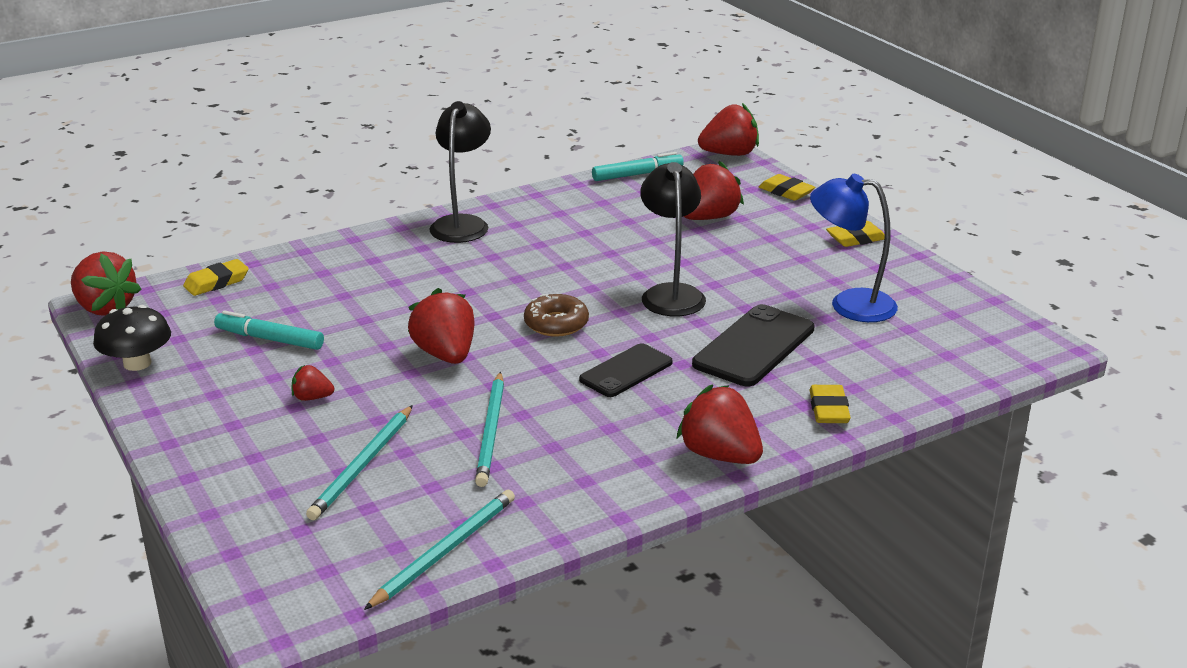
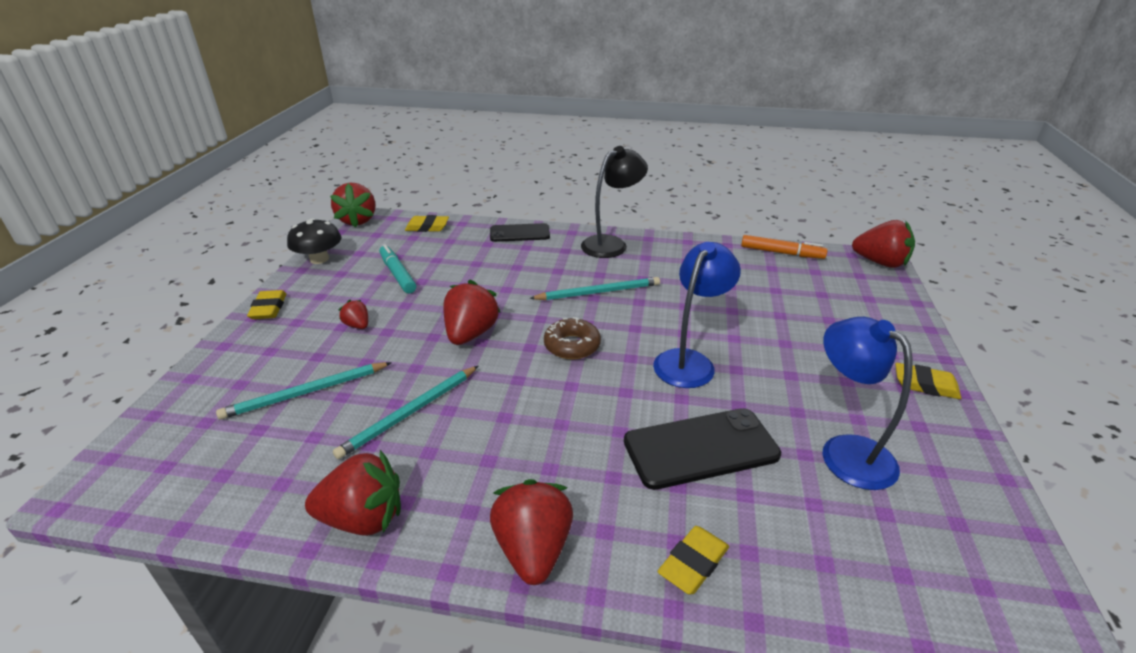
camera: 40 degrees right, 5 degrees up
turquoise pencil [364,490,515,610] -> turquoise pencil moved to [529,277,660,300]
black phone [579,343,673,397] -> black phone moved to [490,223,550,242]
turquoise marker [592,152,684,181] -> orange marker [741,235,828,259]
black lamp [640,162,706,316] -> blue lamp [653,242,741,388]
red strawberry [684,161,744,220] -> red strawberry moved to [305,450,401,536]
yellow eraser [759,174,815,201] -> yellow eraser moved to [247,290,287,319]

